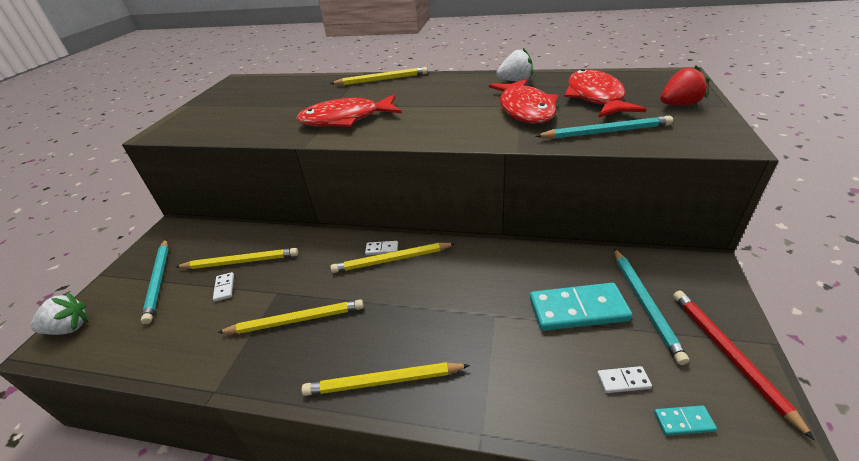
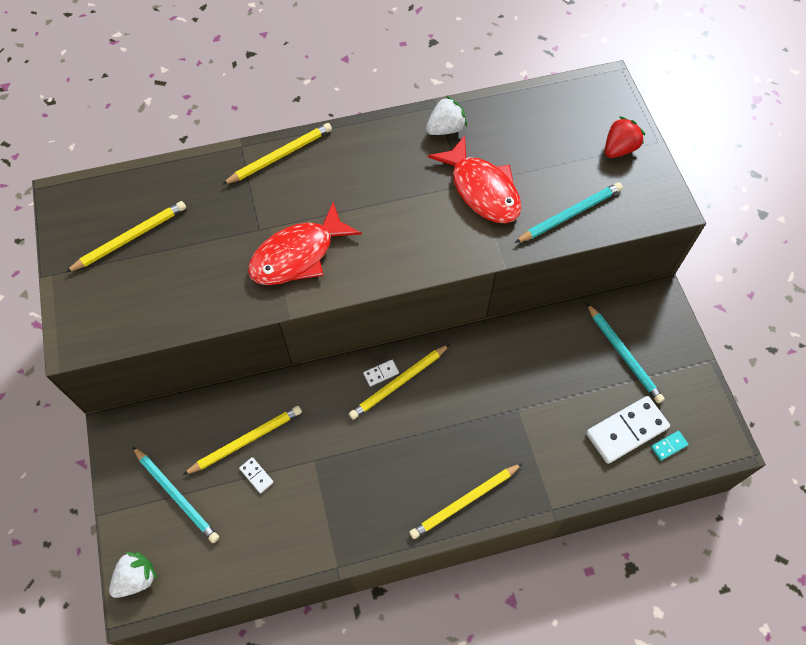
camera: 30 degrees left, 25 degrees up
yellow pencil [217,299,364,334] -> yellow pencil moved to [66,201,186,272]
turquoise domino [530,283,632,331] -> none
red fish [564,69,647,118] -> none
white domino [597,366,652,393] -> white domino [586,396,670,464], size x2.26
red pencil [673,291,815,441] -> none

